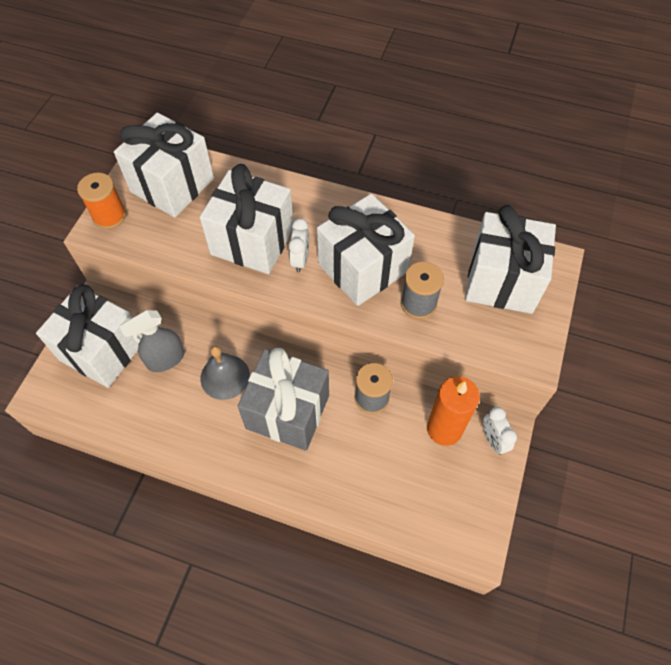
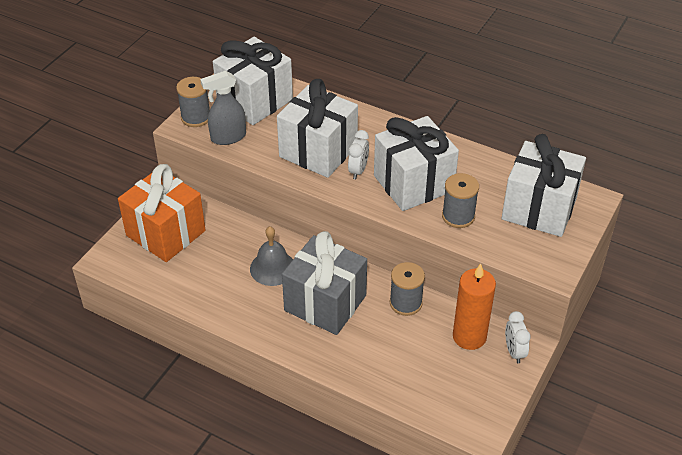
camera: 10 degrees right, 15 degrees down
white gift [36,284,143,388] -> orange gift [118,164,205,262]
orange spool [77,173,126,229] -> grey spool [176,77,210,127]
grey spray bottle [119,310,184,372] -> grey spray bottle moved to [200,71,246,145]

